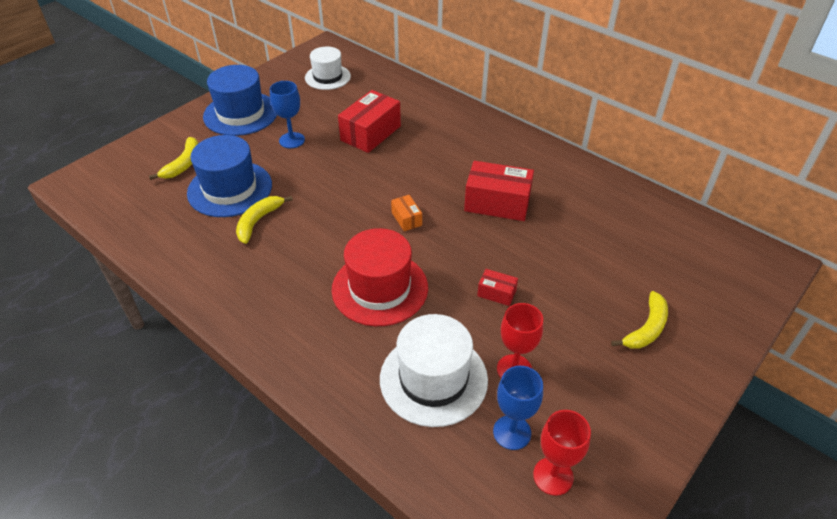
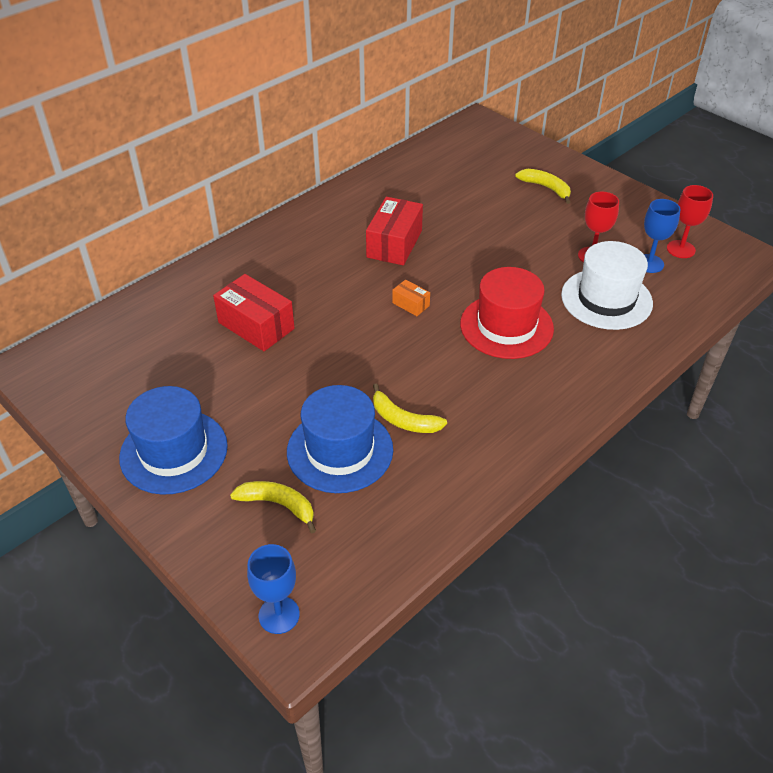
camera: 85 degrees left, 0 degrees up
blue goblet [270,81,305,148] -> blue goblet moved to [247,544,300,634]
white hat [305,47,351,90] -> none
orange box [391,195,422,231] -> orange box turned 60 degrees clockwise [392,279,430,316]
red box [477,269,518,306] -> none

